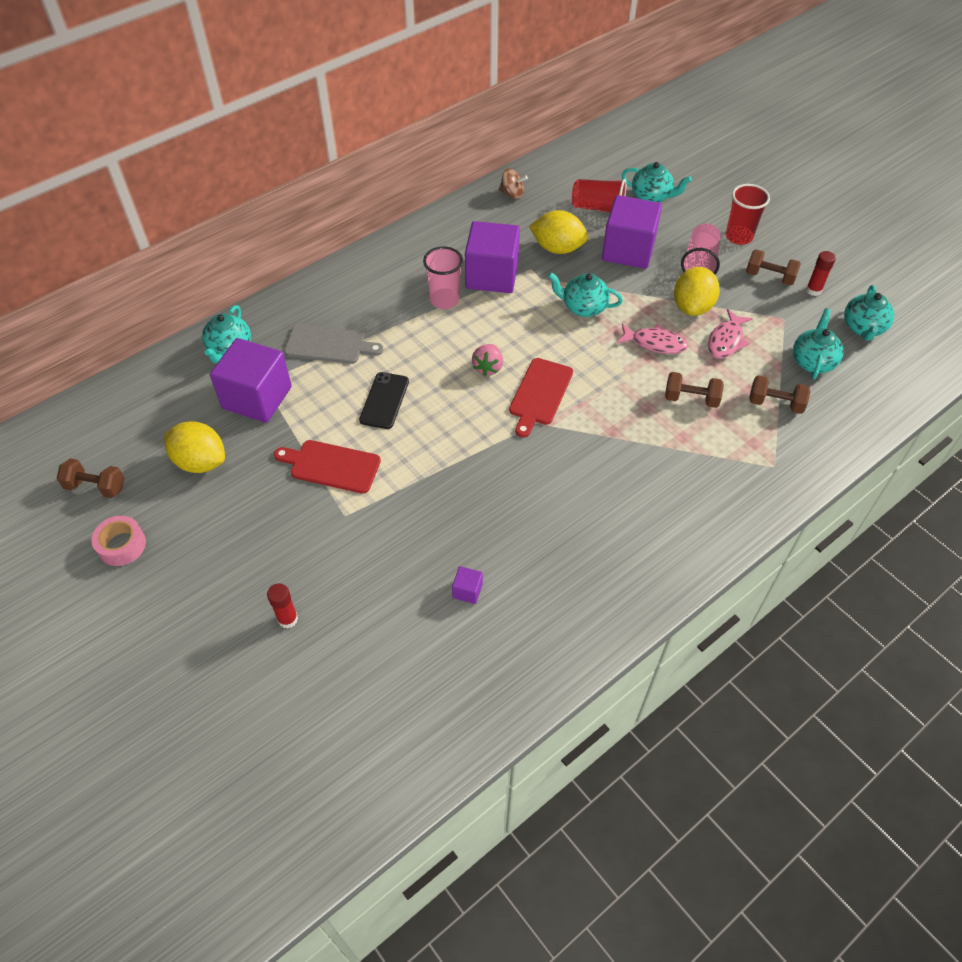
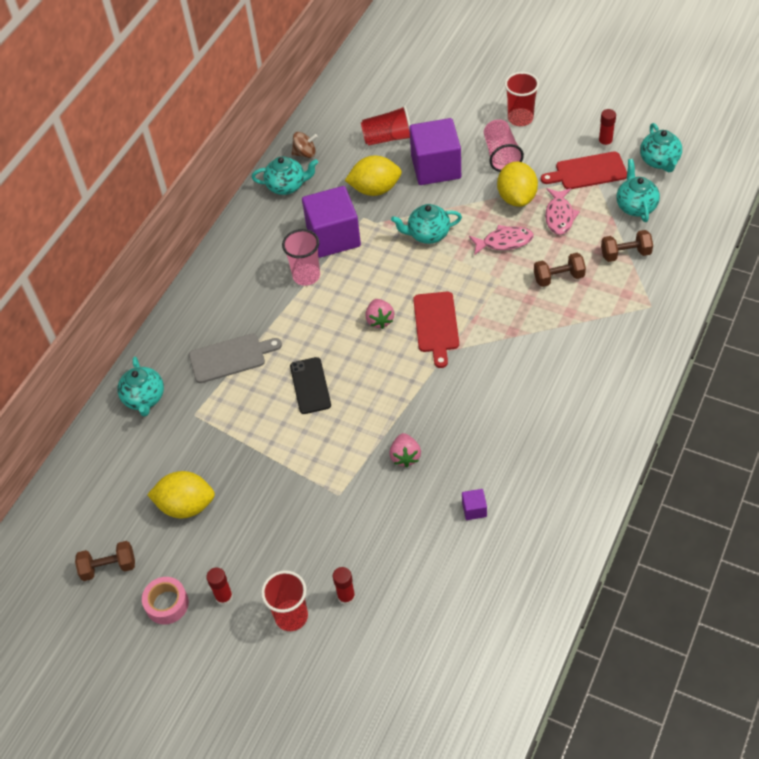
camera: 20 degrees left, 0 degrees up
purple cube [210,338,292,423] -> none
red cutting board [274,440,381,494] -> red cutting board moved to [541,152,627,189]
turquoise teapot [622,162,692,202] -> turquoise teapot moved to [252,156,318,195]
brown dumbbell [746,249,801,286] -> none
none -> red glue stick [206,567,233,606]
none -> red cup [261,570,308,631]
none -> pink strawberry [389,433,421,467]

